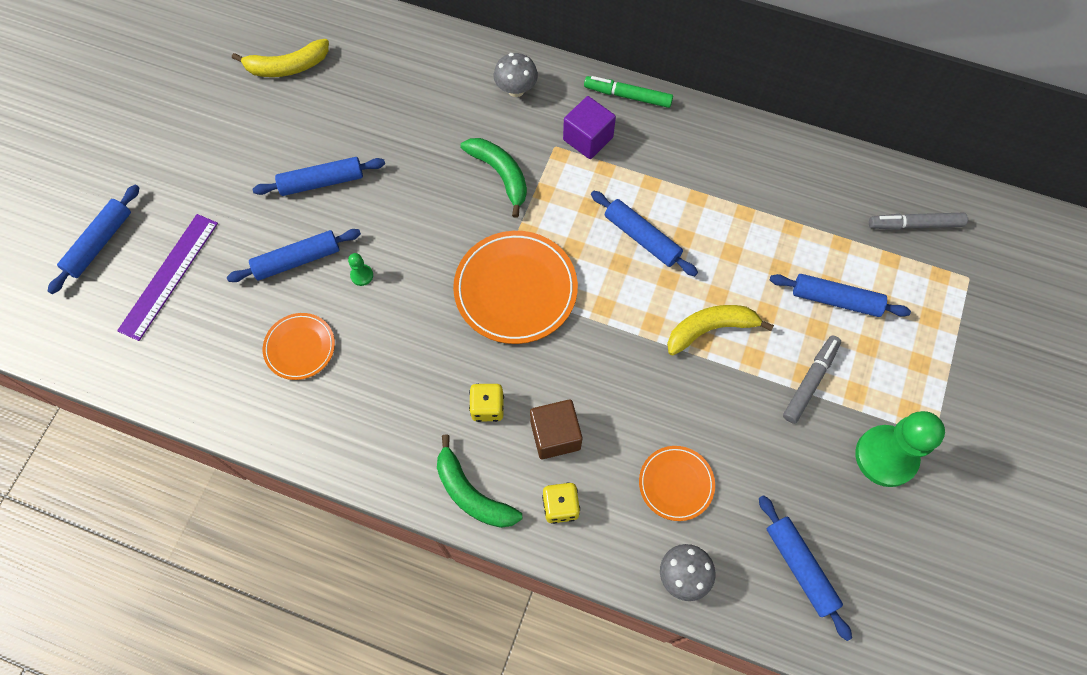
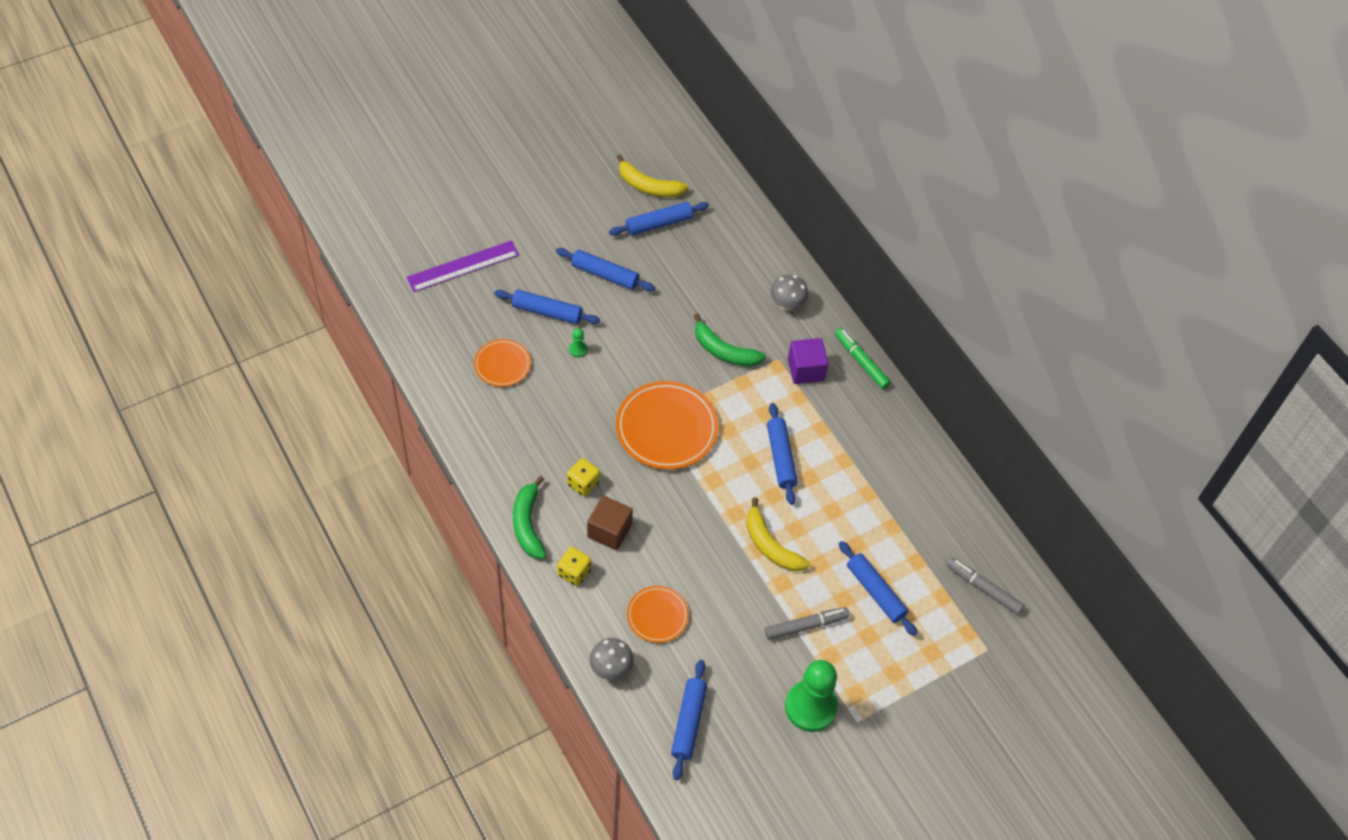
camera: 35 degrees right, 10 degrees down
blue rolling pin [48,185,140,294] -> blue rolling pin moved to [609,202,709,236]
green banana [460,138,527,218] -> green banana turned 120 degrees clockwise [694,313,766,367]
yellow banana [667,305,774,356] -> yellow banana turned 150 degrees counterclockwise [746,498,810,571]

